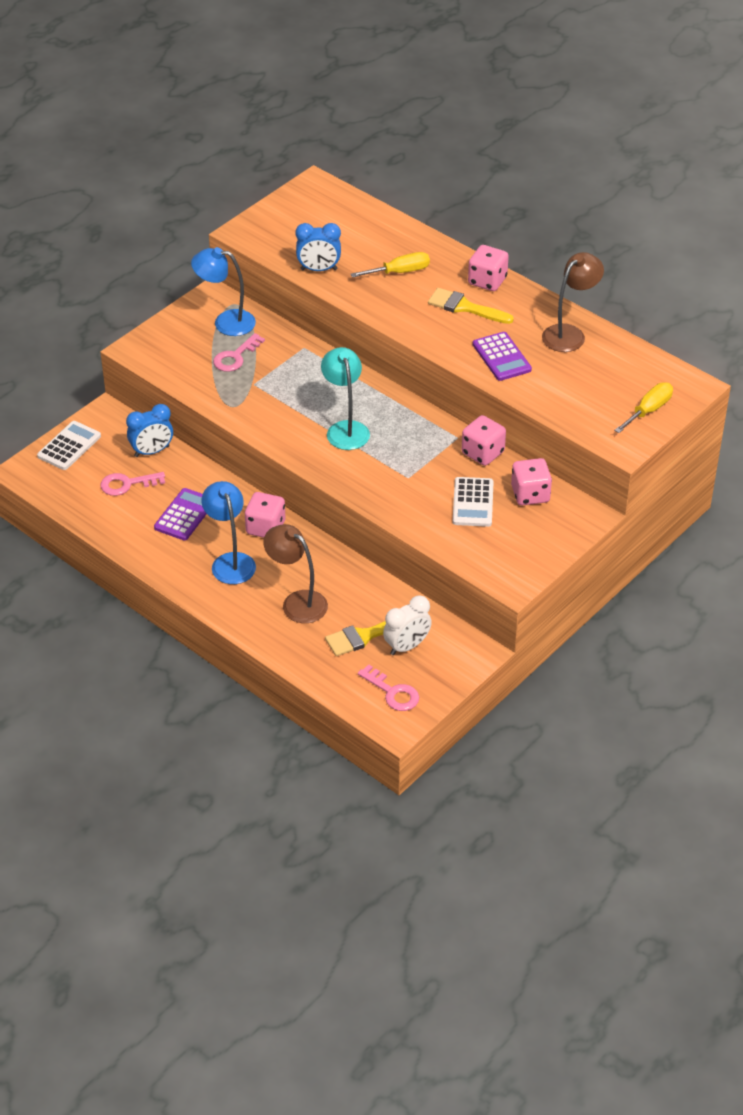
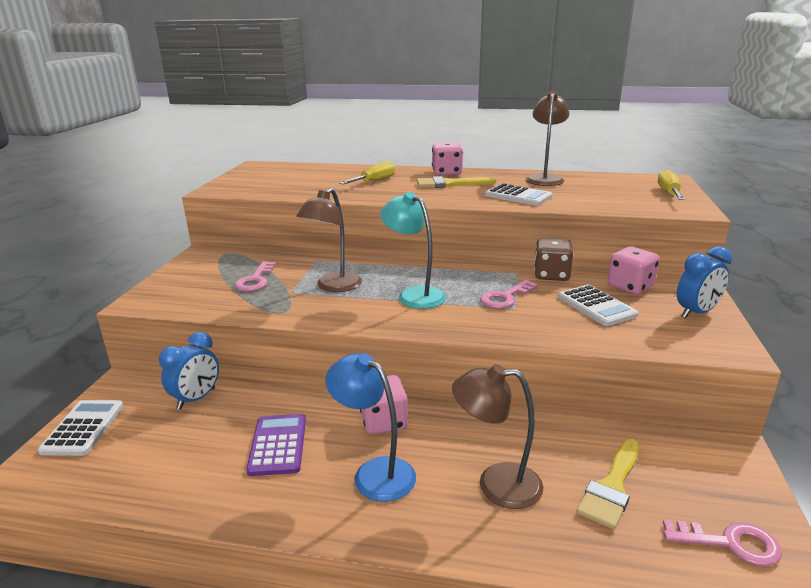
camera: 30 degrees left, 20 degrees down
pink key [100,472,165,496] -> pink key moved to [480,280,538,309]
blue lamp [191,247,256,336] -> none
blue clock [295,223,341,271] -> blue clock moved to [677,246,732,318]
white clock [383,595,432,655] -> none
pink dice [462,415,506,466] -> brown dice [534,238,574,281]
purple calculator [473,332,532,381] -> white calculator [485,183,553,206]
none -> brown lamp [296,188,362,292]

